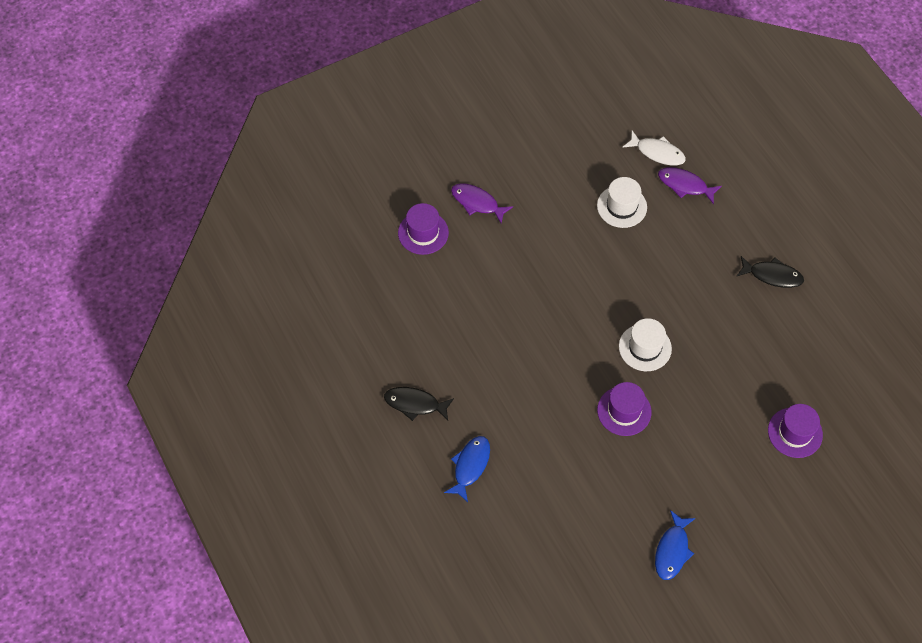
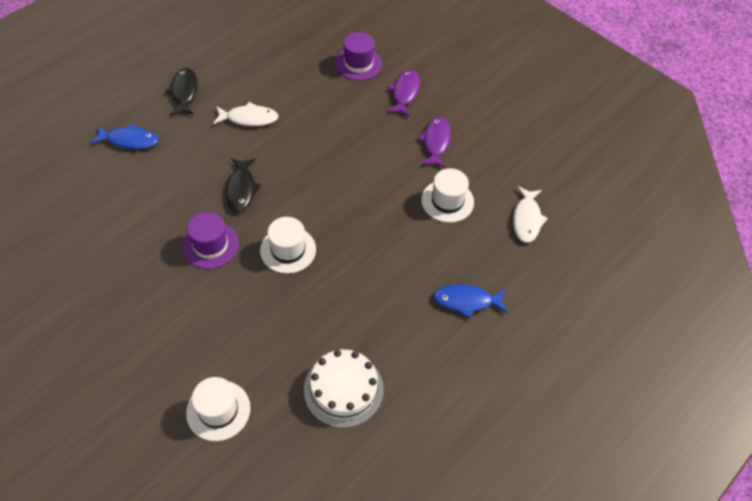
camera: 70 degrees right, 5 degrees down
blue fish [655,510,696,580] -> blue fish moved to [433,284,507,318]
purple fish [658,167,722,205] -> purple fish moved to [418,117,451,168]
black fish [736,256,804,288] -> black fish moved to [226,158,261,212]
purple hat [768,404,823,458] -> white hat [186,377,250,441]
none -> white fish [213,102,279,126]
none -> white cake [304,349,384,428]

